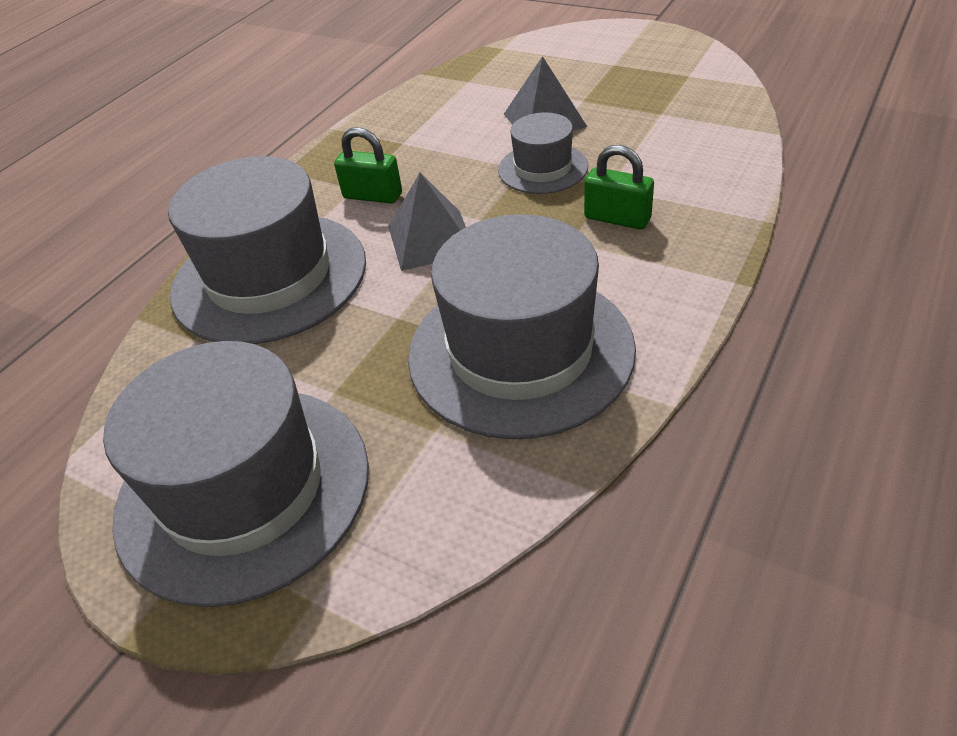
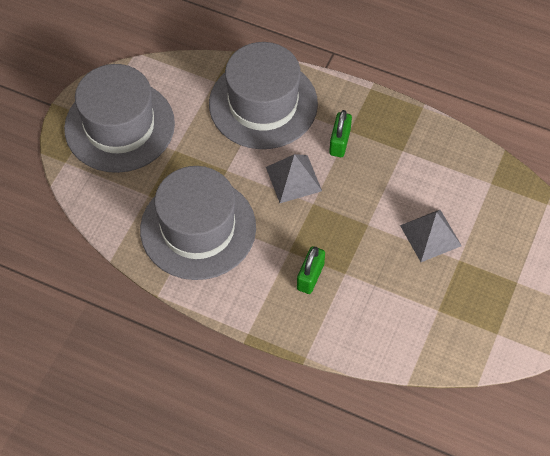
camera: 80 degrees right, 15 degrees up
grey hat [498,112,588,194] -> none

